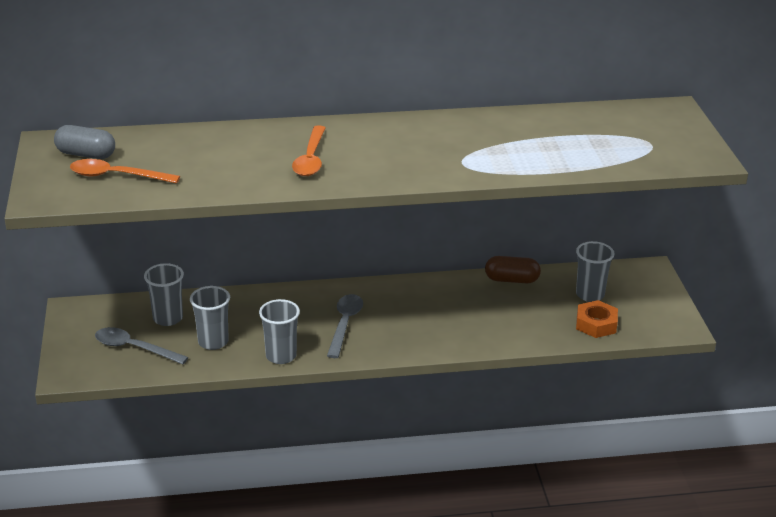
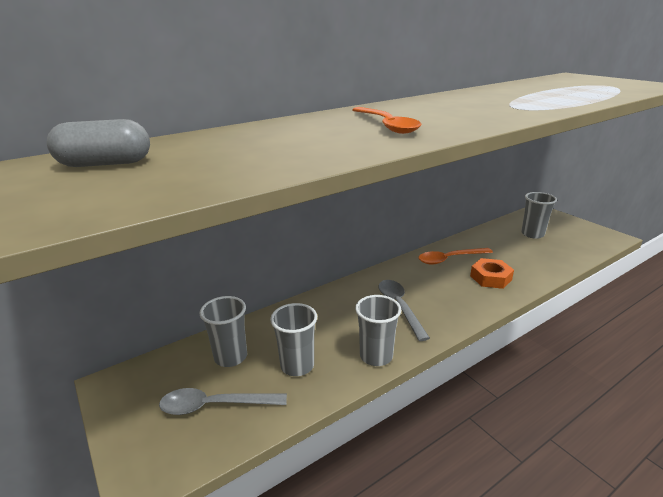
camera: 25 degrees left, 5 degrees down
orange spoon [70,159,180,184] -> orange spoon moved to [418,248,493,265]
brown capsule [485,256,541,283] -> none
orange nut [576,300,618,338] -> orange nut moved to [470,258,514,289]

